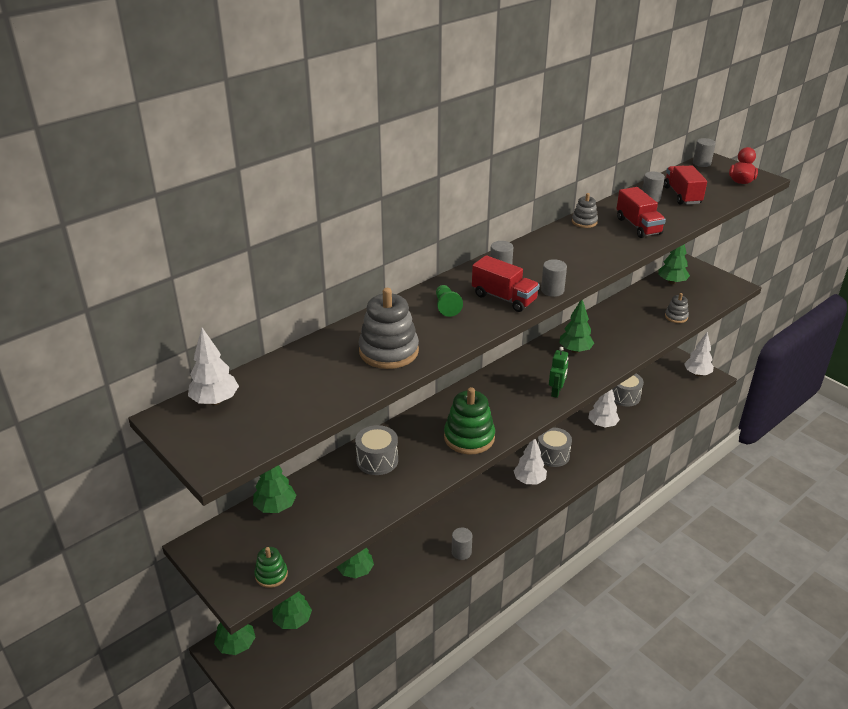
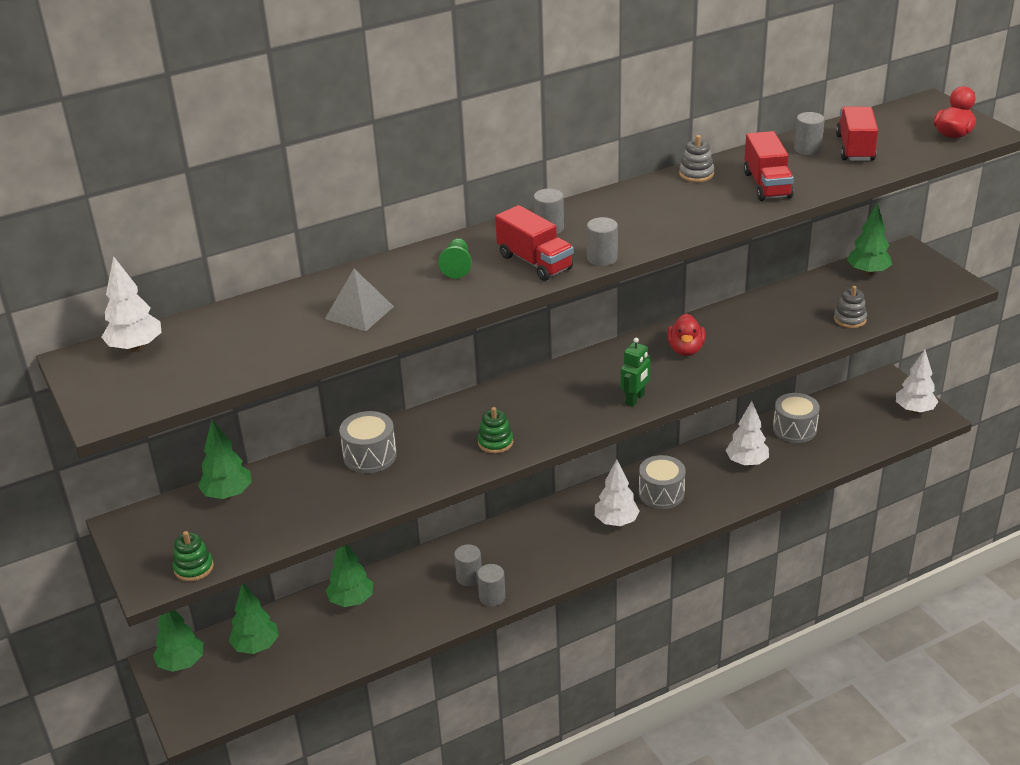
camera: 15 degrees right, 0 degrees up
grey stacking toy [358,288,419,369] -> grey pyramid [325,269,394,331]
green stacking toy [444,387,495,455] -> green stacking toy [478,407,513,454], size x0.54
green tree [559,300,594,353] -> red duck [667,313,705,356]
grey cylinder [693,138,716,167] -> grey cylinder moved to [454,544,482,586]

